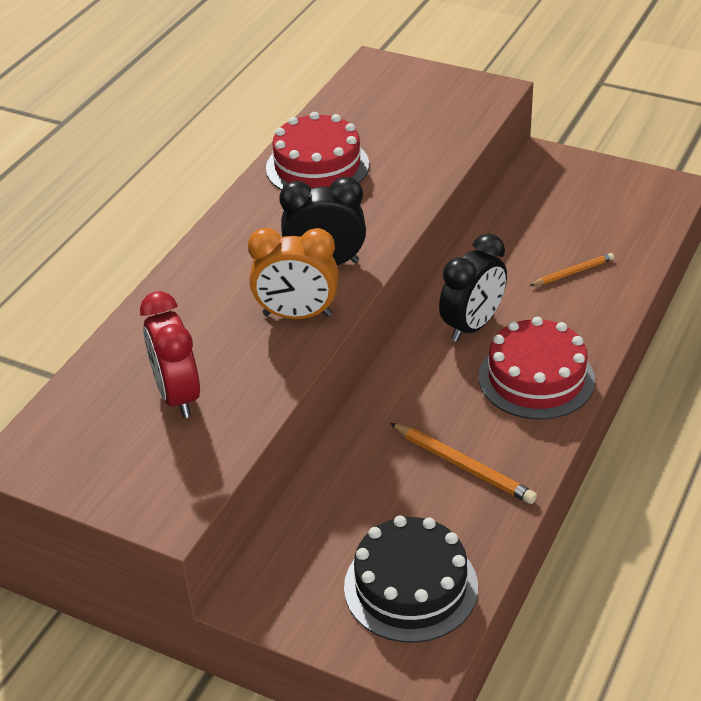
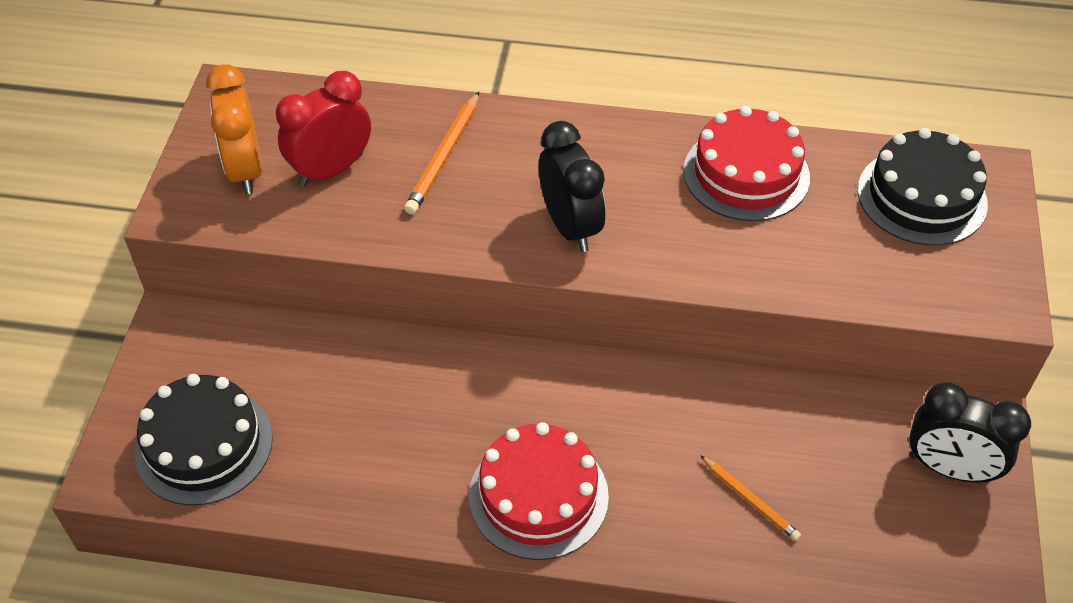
camera: 70 degrees right, 10 degrees up
orange clock [248,228,339,319] -> orange clock moved to [206,64,262,194]
orange pencil [390,423,537,504] -> orange pencil moved to [404,92,479,215]
black clock [439,234,507,342] -> black clock moved to [909,382,1031,483]
none -> black cake [858,128,988,246]

